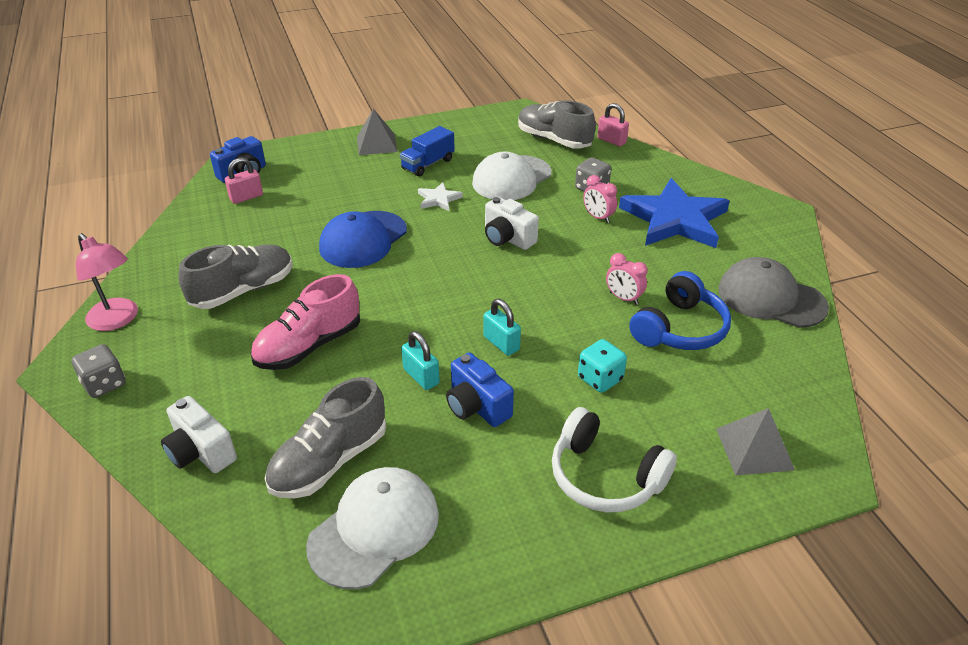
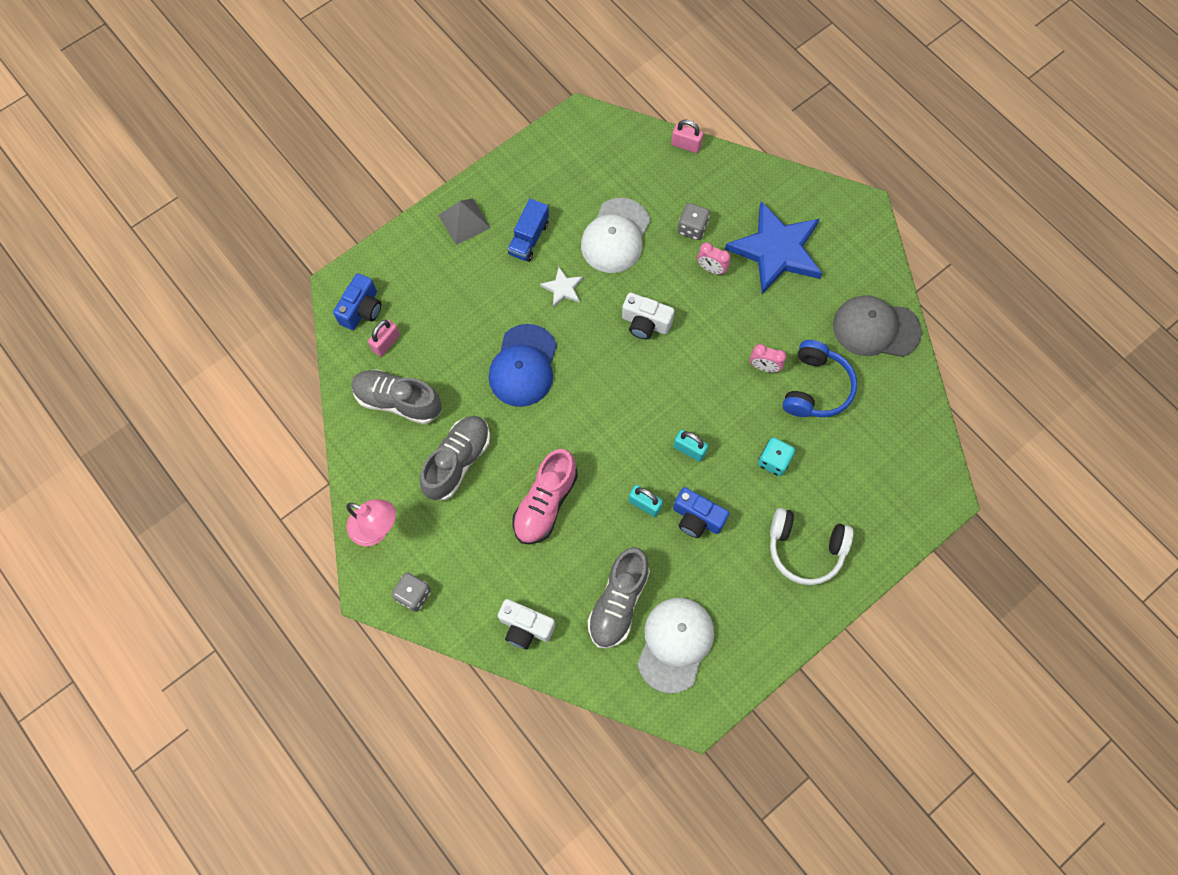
camera: 20 degrees left, 30 degrees up
grey shoe [518,100,596,149] -> grey shoe moved to [351,369,442,424]
grey pyramid [716,408,795,475] -> none

